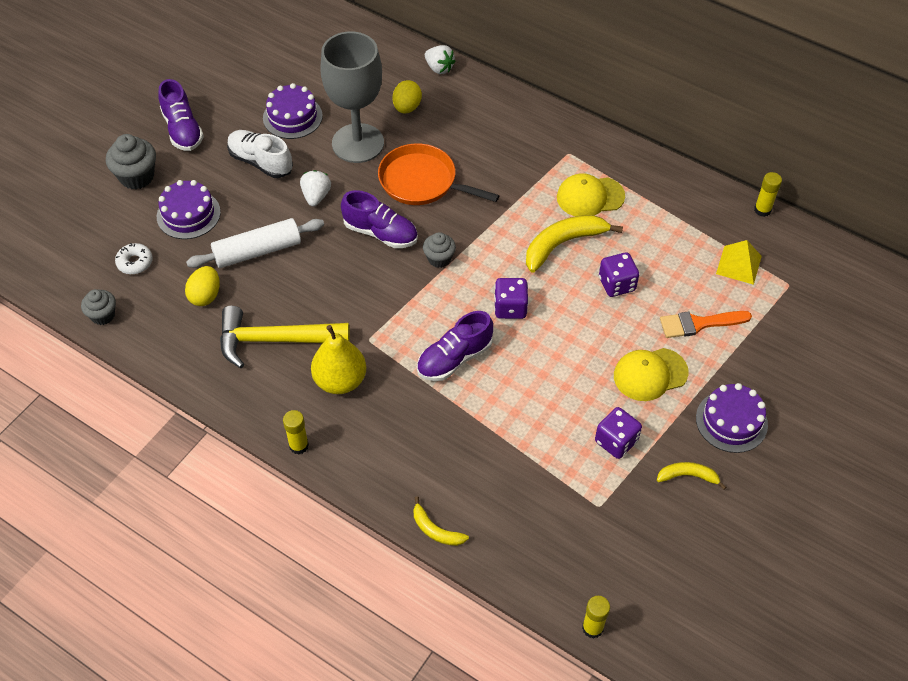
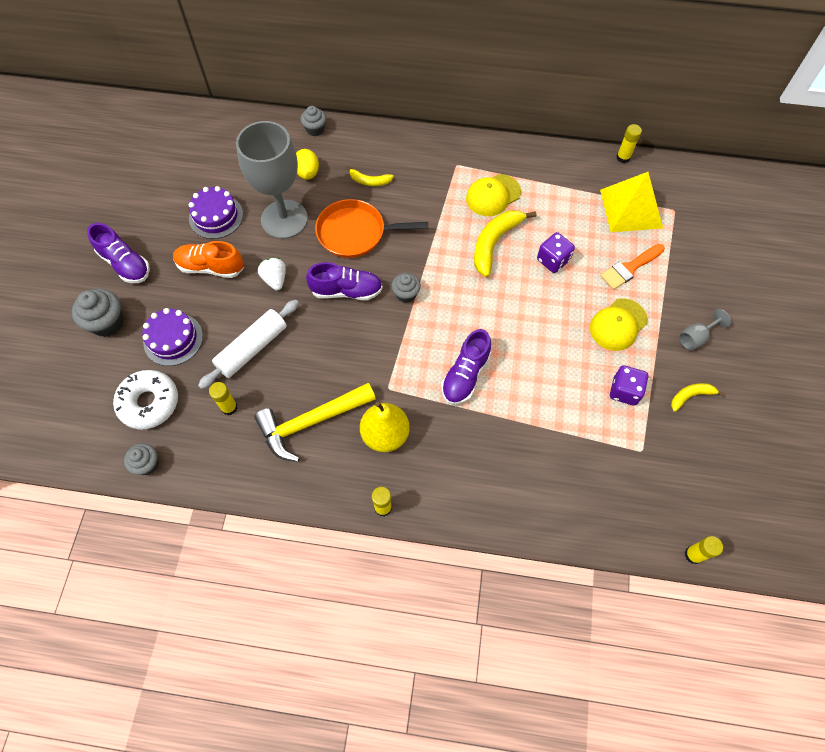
camera: 25 degrees left, 10 degrees up
white donut [115,243,153,274] -> white donut [113,370,178,430], size x1.80
yellow egg [185,266,220,306] -> yellow glue stick [209,382,238,415]
white shoe [227,130,293,178] -> orange shoe [173,241,244,278]
yellow banana [413,496,469,546] -> yellow banana moved to [347,165,394,186]
white strawberry [425,45,455,74] -> grey cupcake [301,106,326,136]
purple dice [494,278,528,319] -> none
purple cake [696,383,768,453] -> grey goblet [679,309,731,350]
yellow pyramid [716,240,762,285] -> yellow pyramid [600,172,663,232], size x1.68

